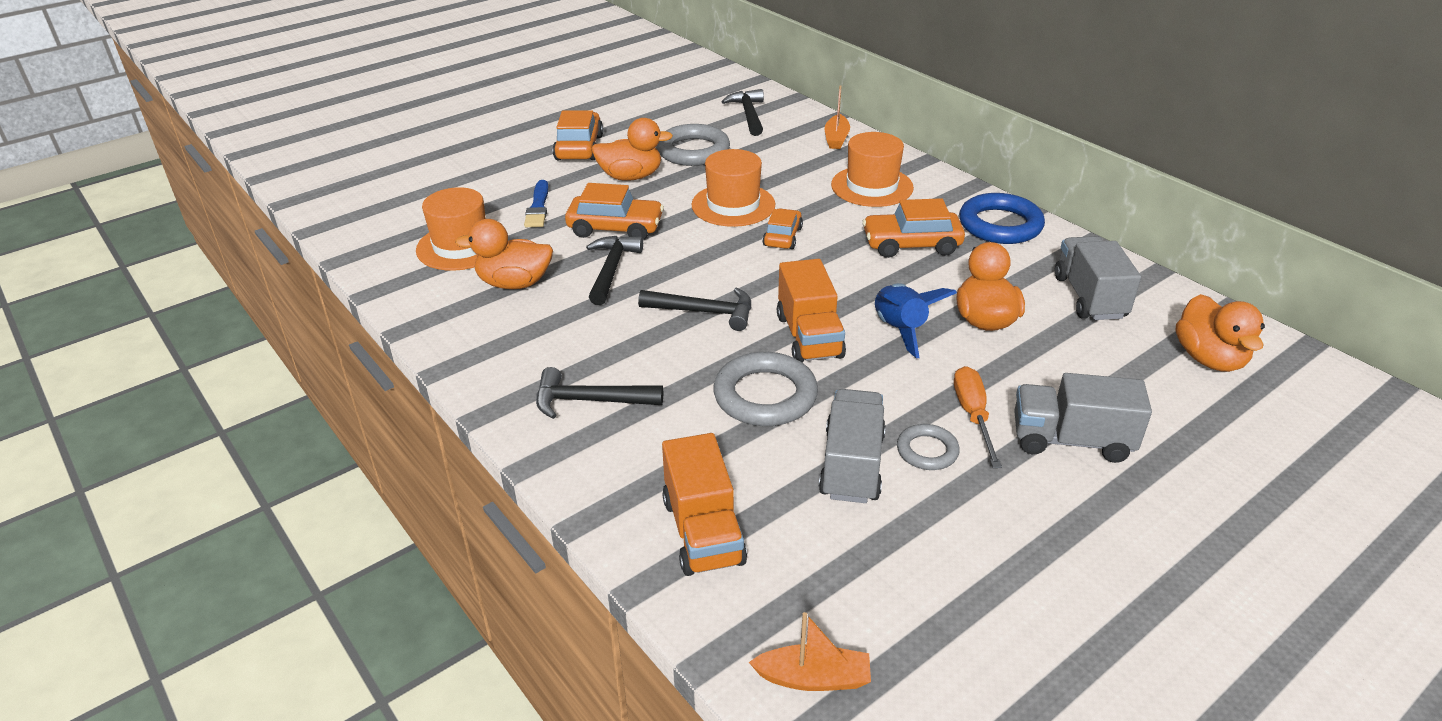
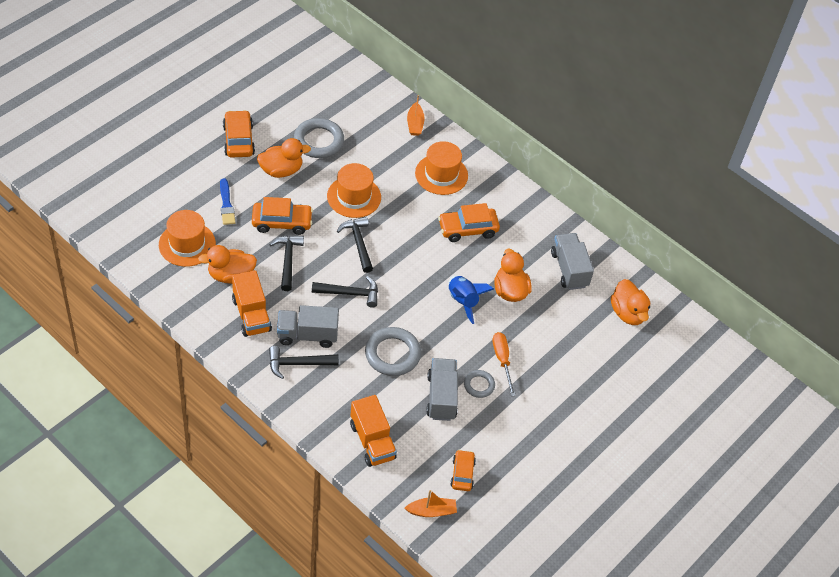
camera: 15 degrees left, 15 degrees up
black hammer [722,89,764,136] -> black hammer moved to [337,216,373,273]
orange car [762,208,803,249] -> orange car moved to [450,450,476,491]
orange truck [777,259,846,363] -> orange truck moved to [232,270,272,337]
blue ring [959,193,1045,244] -> none
grey truck [1014,373,1152,463] -> grey truck moved to [277,305,339,348]

